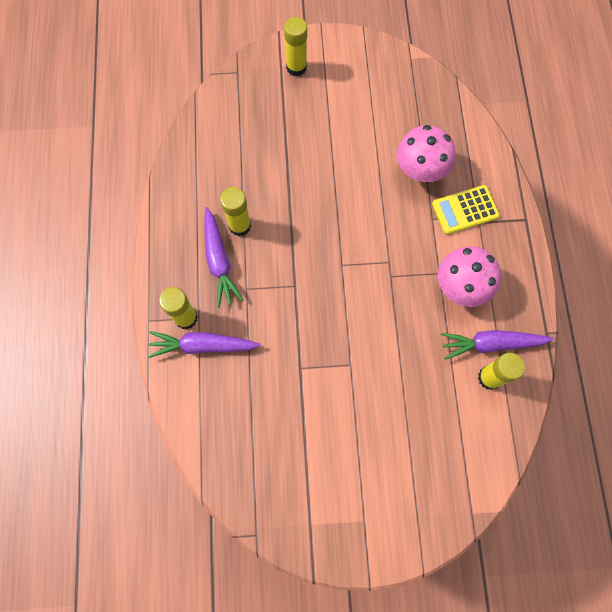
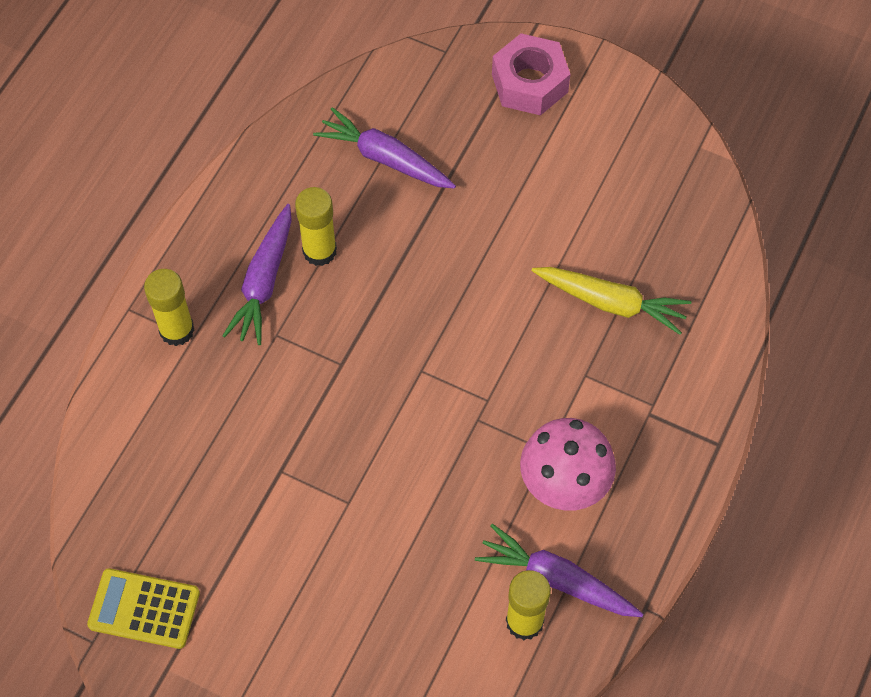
camera: 30 degrees right, 10 degrees down
purple carrot [148,331,261,358] -> purple carrot moved to [313,107,456,189]
yellow glue stick [284,17,307,76] -> pink nut [492,33,570,115]
pink mushroom [397,125,455,182] -> yellow carrot [532,267,692,335]
yellow calculator [432,185,500,235] -> yellow calculator moved to [87,568,200,649]

